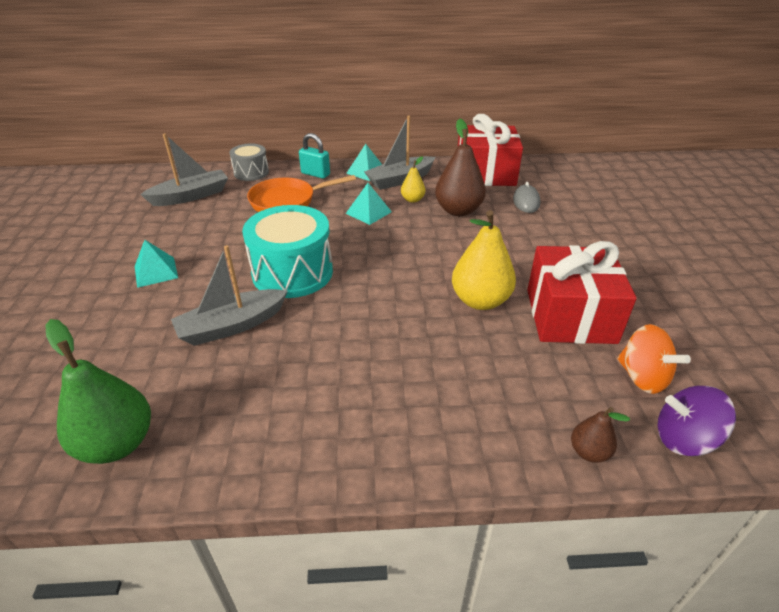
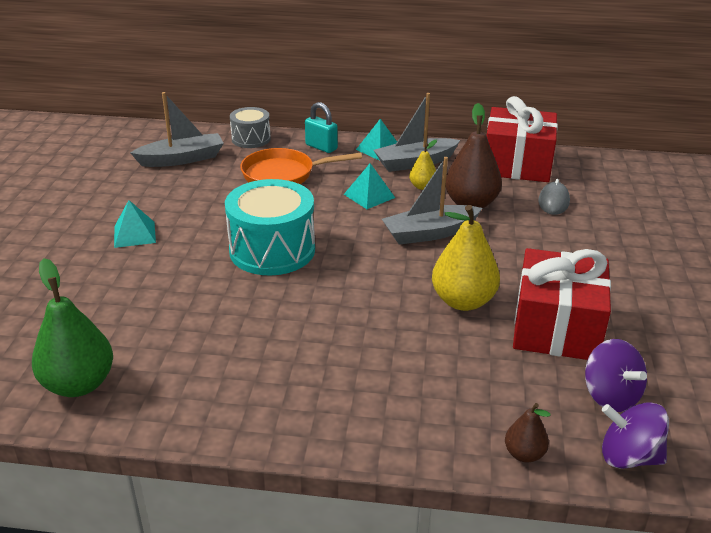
camera: 10 degrees right, 5 degrees down
grey boat [171,245,288,346] -> grey boat moved to [382,157,482,245]
orange spinning top [617,324,691,394] -> purple spinning top [585,339,647,412]

